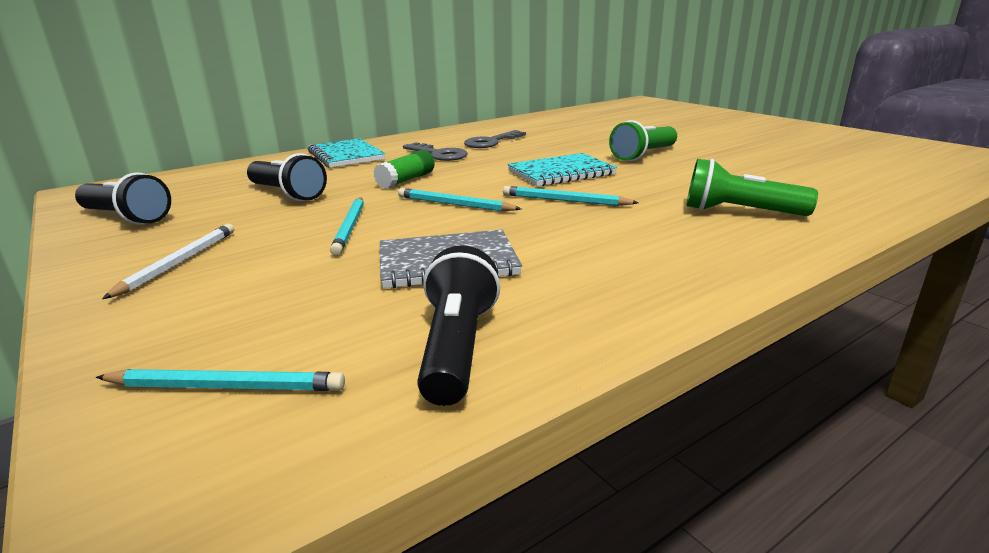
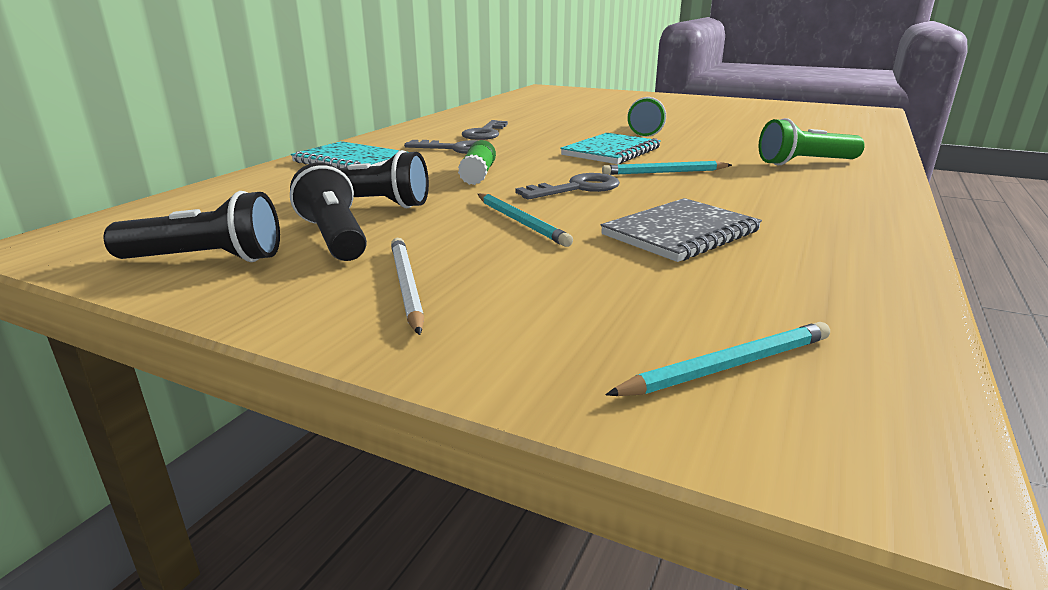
camera: 30 degrees left, 0 degrees up
turquoise pencil [398,188,521,212] -> grey key [516,173,620,200]
black flashlight [417,245,500,406] -> black flashlight moved to [290,163,367,261]

